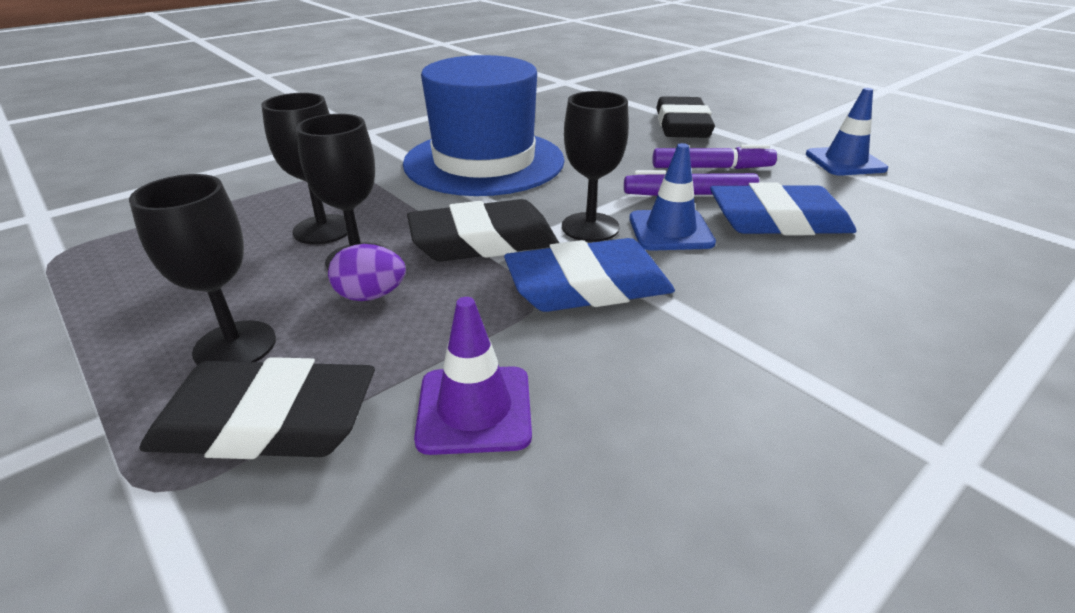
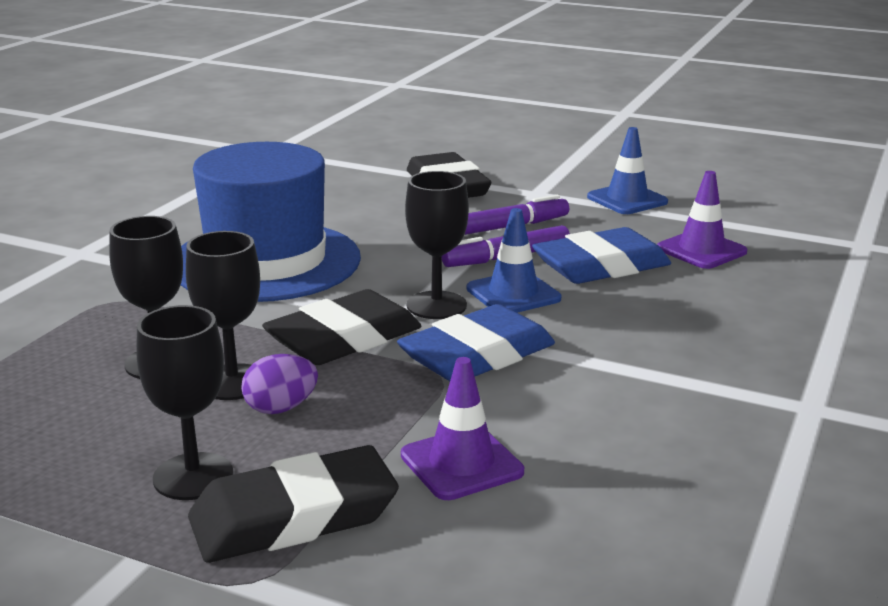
camera: 25 degrees left, 10 degrees down
none -> purple traffic cone [657,171,747,269]

